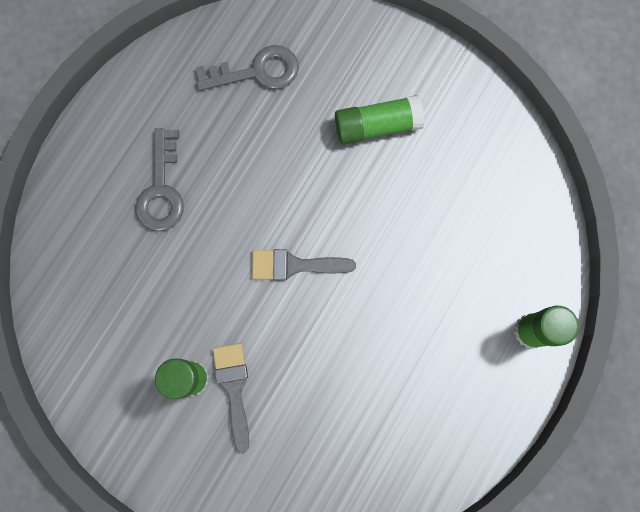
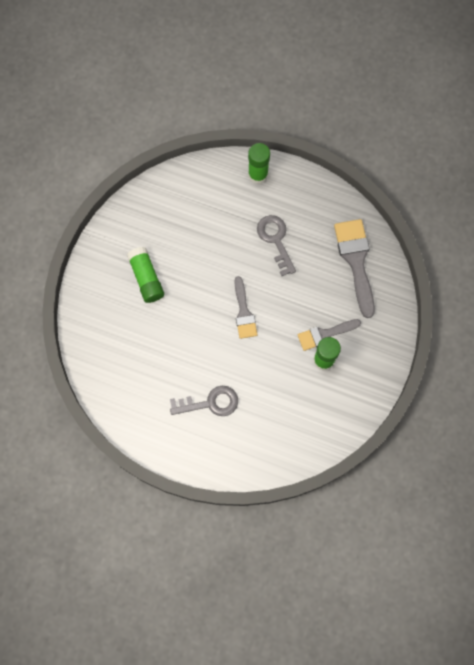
camera: 100 degrees left, 5 degrees down
grey key [196,45,299,91] -> grey key moved to [257,215,296,276]
none -> grey brush [334,219,375,318]

